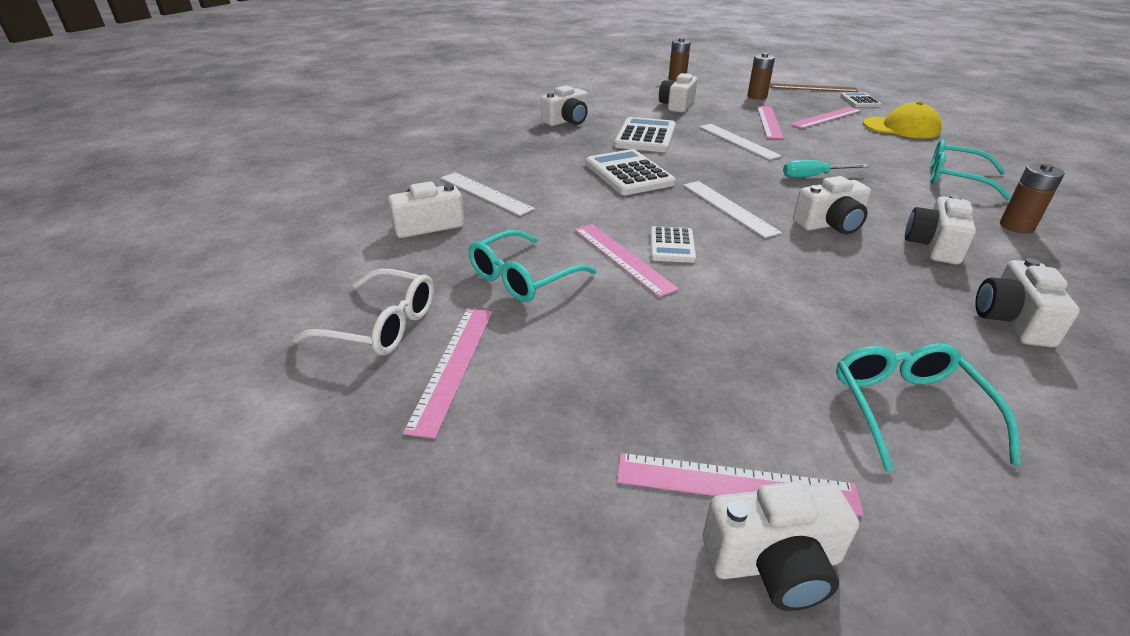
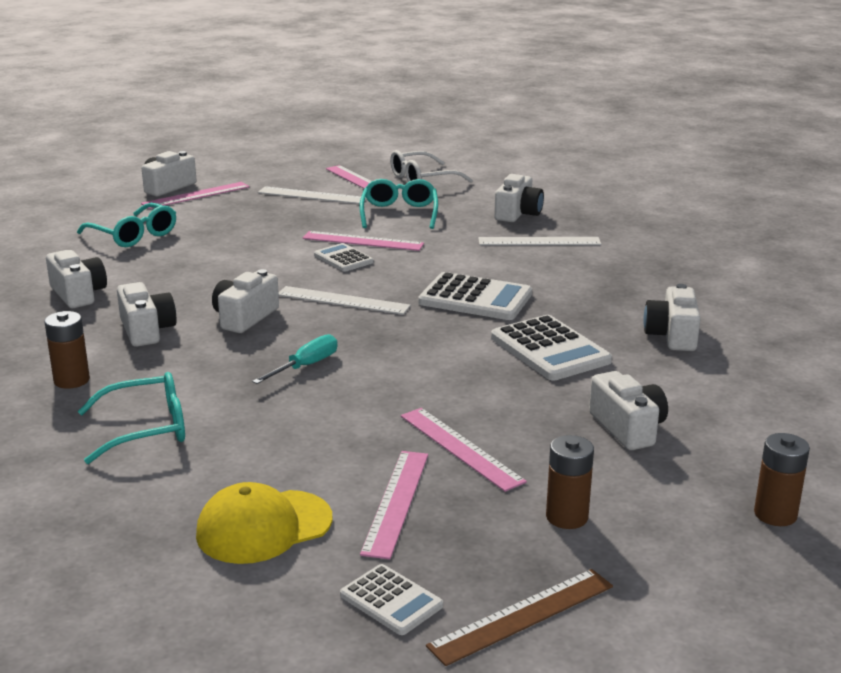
camera: 135 degrees right, 10 degrees down
white ruler [699,124,782,160] -> white ruler moved to [258,187,367,204]

